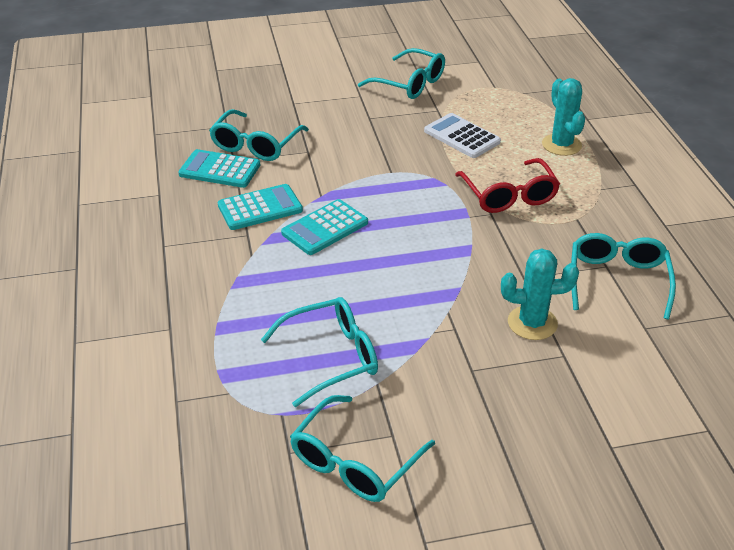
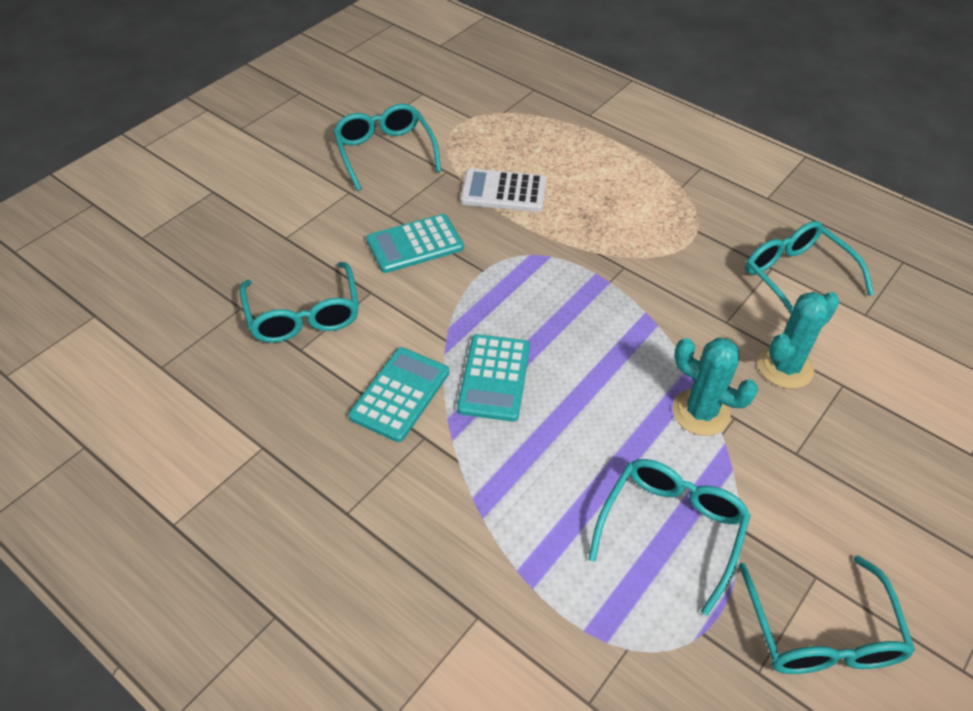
camera: 40 degrees left, 10 degrees up
turquoise calculator [178,149,260,188] -> turquoise calculator moved to [366,214,464,273]
turquoise glasses [358,48,445,99] -> turquoise glasses turned 105 degrees counterclockwise [333,104,441,191]
red glasses [455,158,560,213] -> none
turquoise cactus [542,78,585,156] -> turquoise cactus moved to [672,338,758,436]

